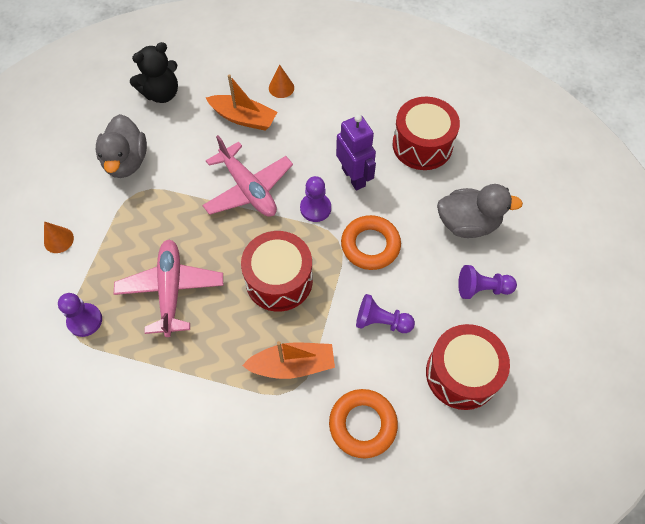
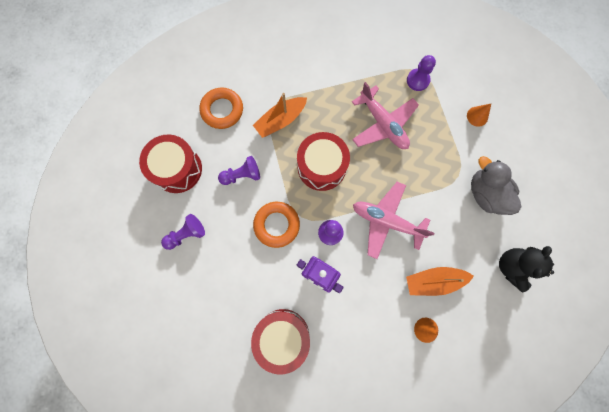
camera: 150 degrees right, 15 degrees up
grey duck [437,184,523,238] -> none

